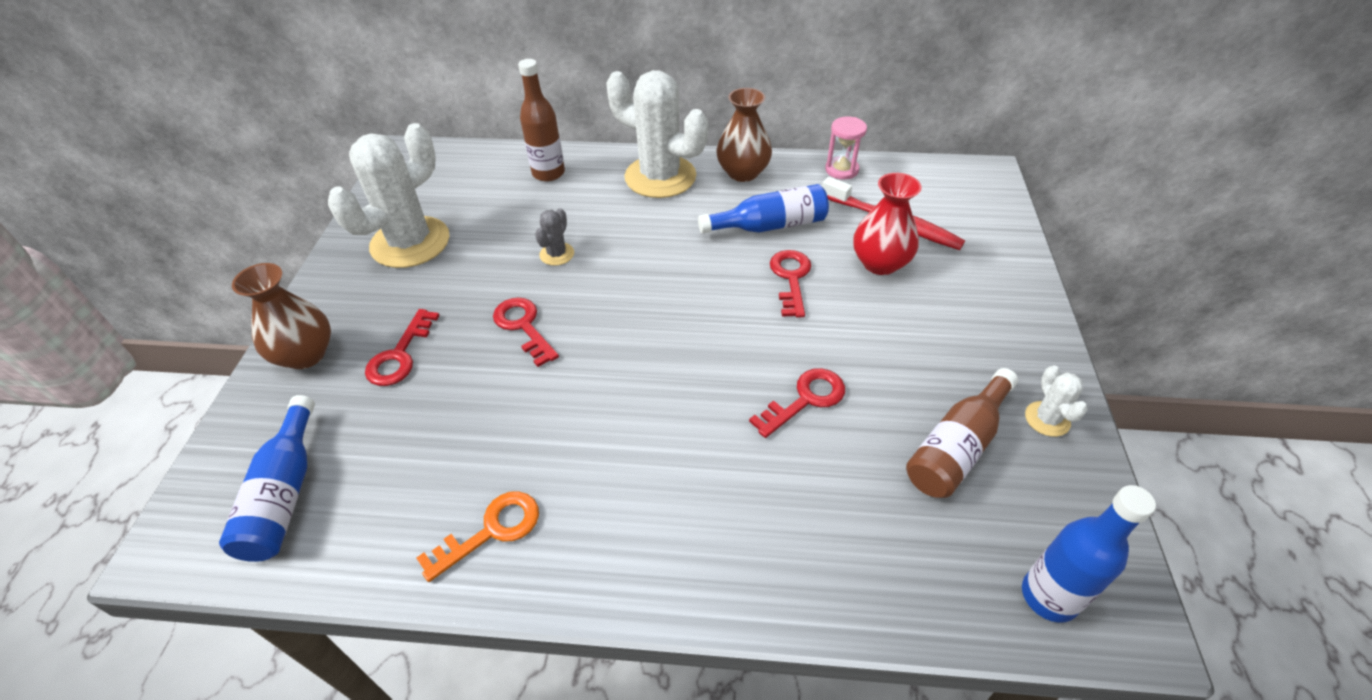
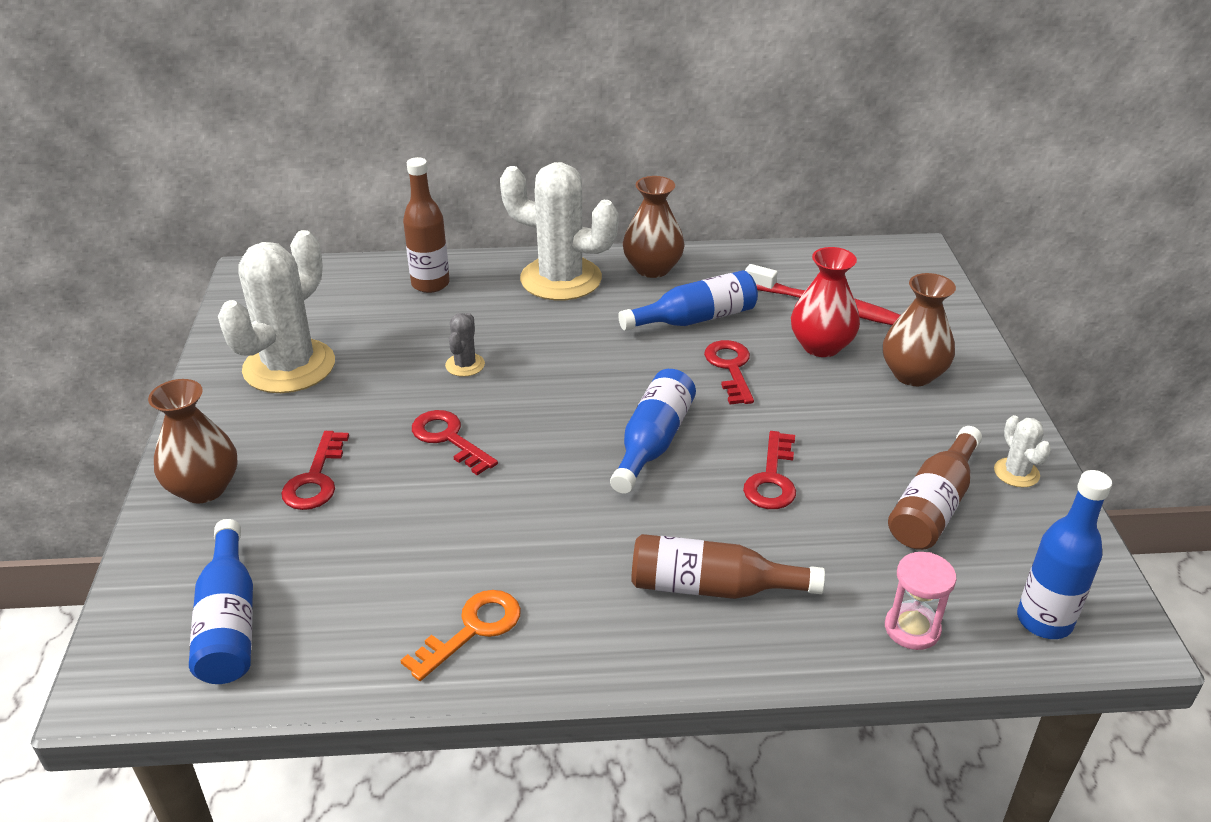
camera: 10 degrees left, 10 degrees down
red key [749,368,845,438] -> red key turned 150 degrees clockwise [743,431,796,509]
pink hourglass [825,116,867,180] -> pink hourglass moved to [885,552,956,650]
none -> blue bottle [610,369,696,494]
none -> brown bottle [631,534,825,599]
none -> brown vase [883,273,956,386]

